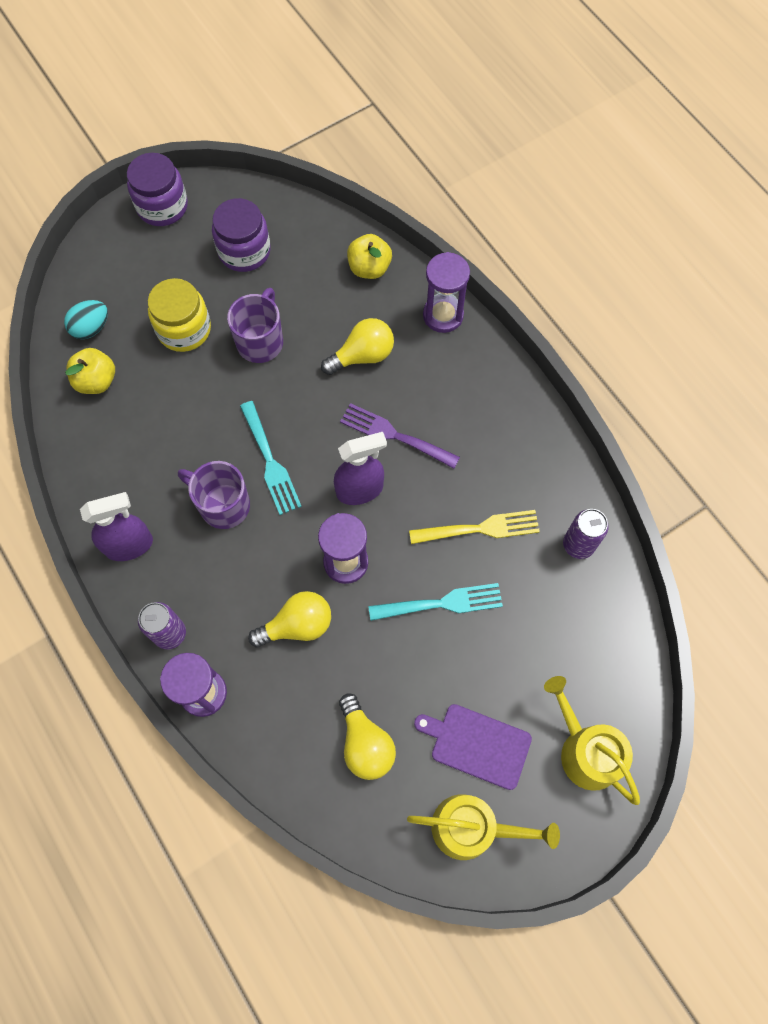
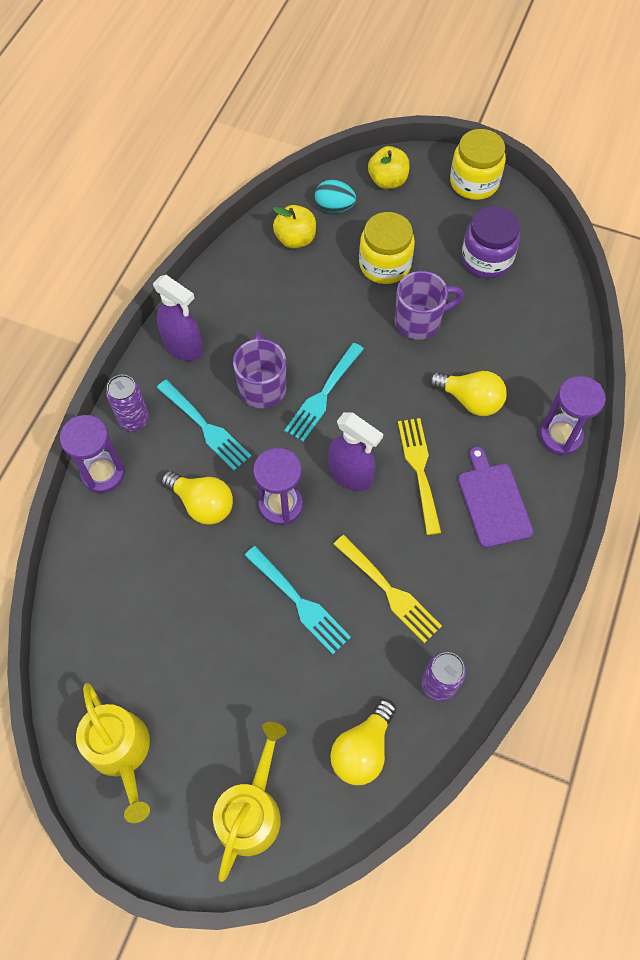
camera: 55 degrees right, 5 degrees down
purple jar [127,153,188,226] -> yellow jar [450,129,506,200]
yellow light bulb [339,693,396,780] -> yellow light bulb moved to [330,699,396,785]
purple fork [340,403,460,469] -> yellow fork [398,418,441,535]
yellow apple [347,234,392,279] -> yellow apple moved to [368,146,410,189]
purple cutting board [414,704,532,790] -> purple cutting board moved to [458,447,533,548]
none -> turquoise fork [157,380,252,471]

